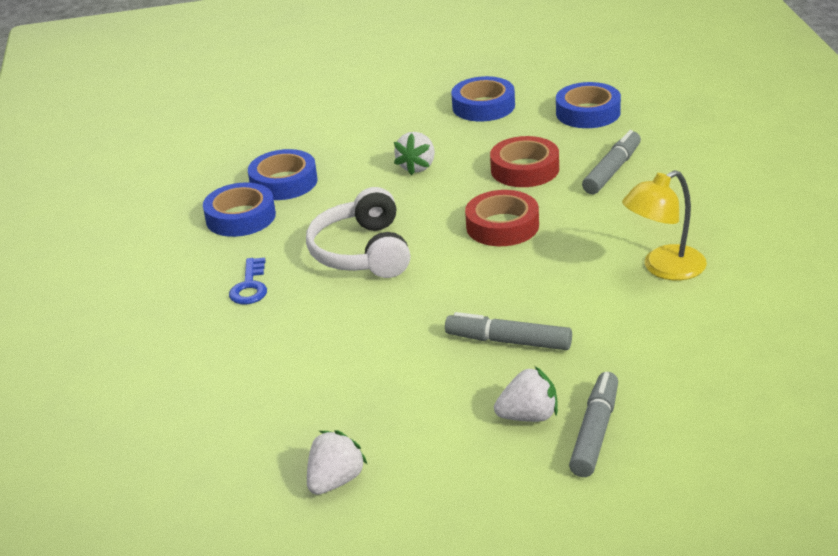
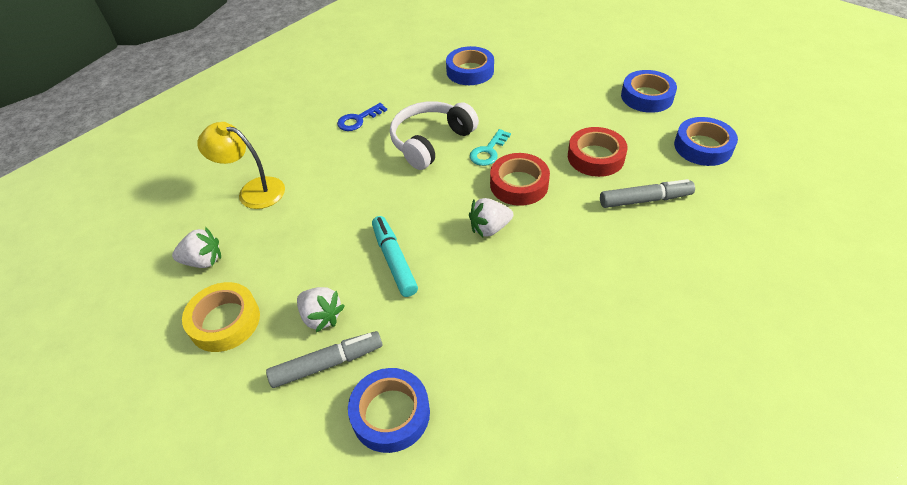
camera: 50 degrees right, 15 degrees up
blue tape [203,183,276,237] -> blue tape moved to [348,368,430,453]
white strawberry [394,132,435,175] -> white strawberry moved to [469,198,513,237]
grey marker [445,312,572,350] -> turquoise marker [372,216,418,297]
yellow lamp [622,170,707,280] -> yellow lamp moved to [197,122,285,209]
none -> yellow tape [182,282,260,352]
none -> turquoise key [470,129,511,166]

